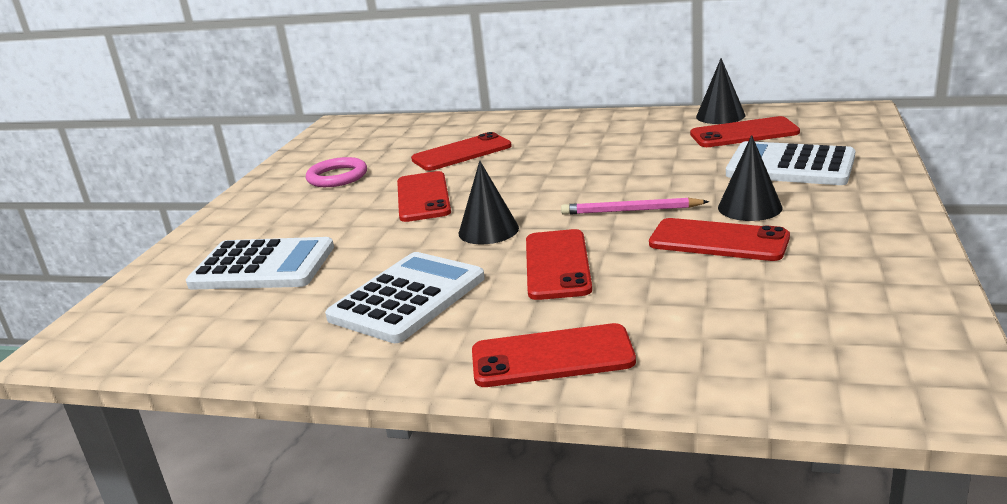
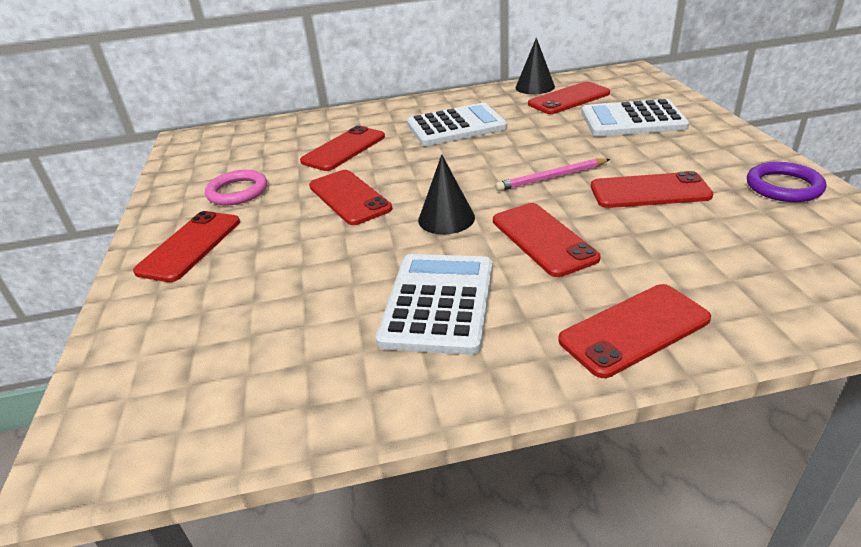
camera: 25 degrees left, 10 degrees up
white calculator [186,237,334,290] -> white calculator moved to [407,103,507,146]
black cone [718,135,782,221] -> none
none -> red phone [133,211,240,282]
none -> purple ring [747,162,826,202]

